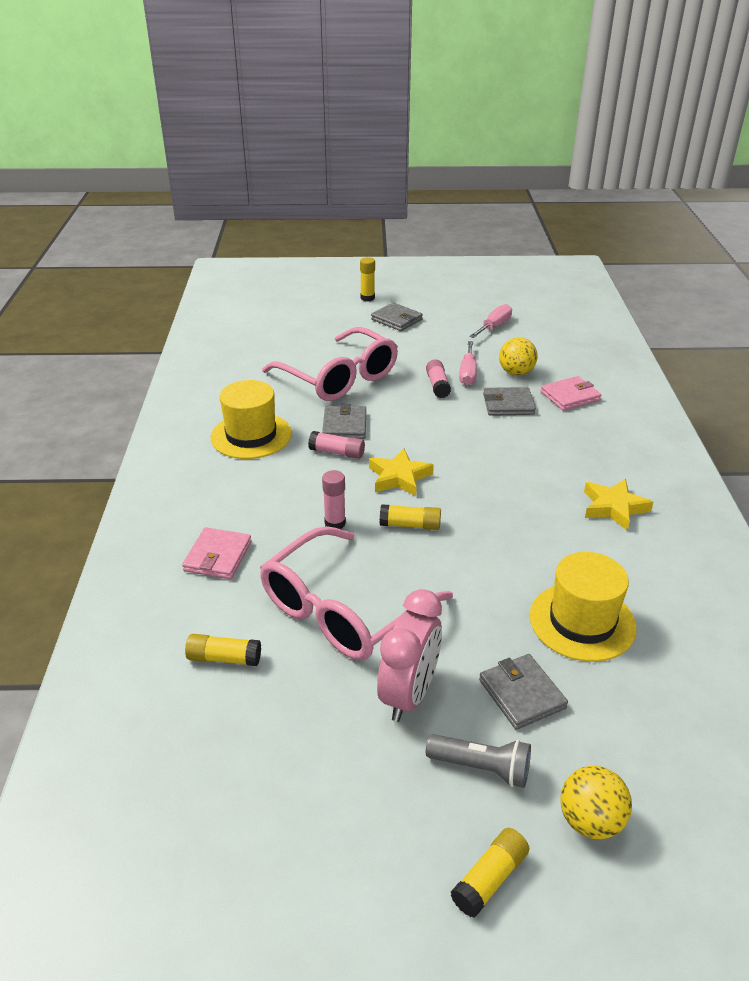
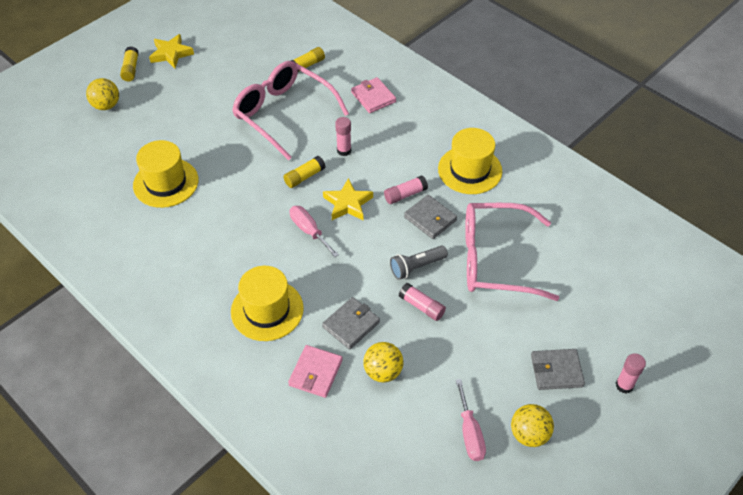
camera: 135 degrees right, 15 degrees up
pink glasses [260,526,453,660] -> pink glasses turned 45 degrees counterclockwise [232,61,349,160]
yellow glue stick [360,257,375,301] -> pink glue stick [616,353,646,394]
pink clock [377,589,442,722] -> none
grey flashlight [426,734,531,788] -> grey flashlight moved to [390,246,448,280]
pink screwdriver [459,341,477,385] -> pink screwdriver moved to [290,206,339,257]
grey wallet [479,654,568,730] -> none
yellow star [584,479,653,531] -> yellow star moved to [149,34,194,68]
none -> yellow hat [231,266,304,341]
none -> yellow ball [511,404,554,447]

